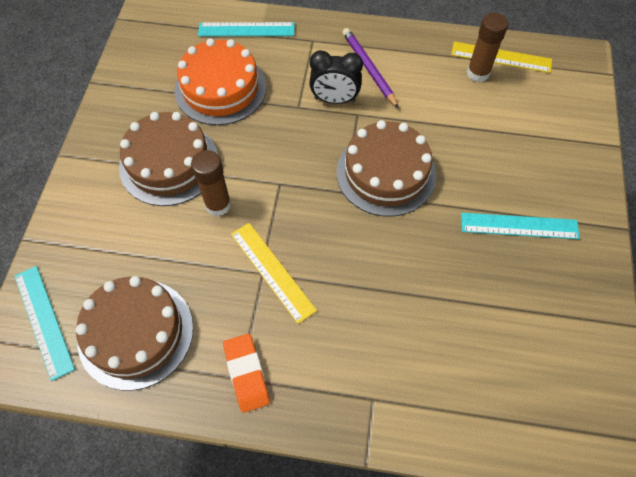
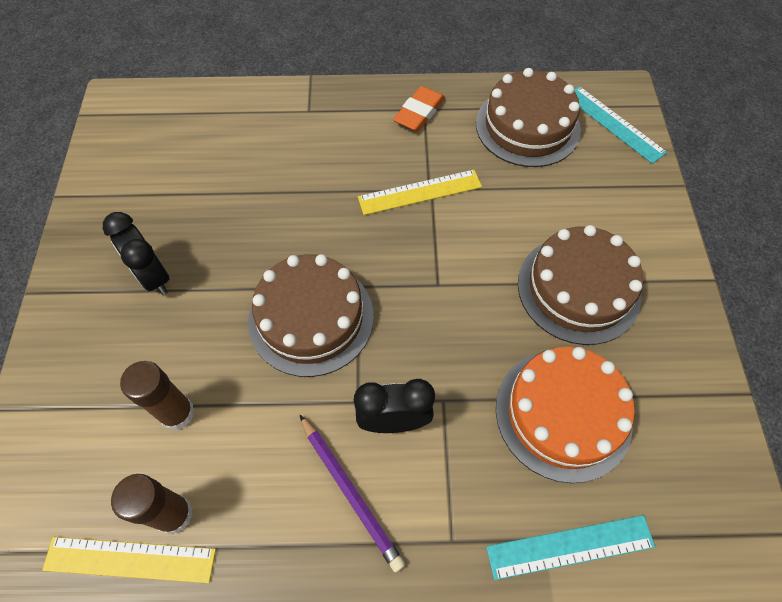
camera: 170 degrees right, 0 degrees up
brown glue stick [191,150,231,216] -> brown glue stick moved to [120,361,195,430]
orange eraser [223,334,270,413] -> orange eraser turned 60 degrees clockwise [393,86,445,132]
yellow ruler [231,223,317,324] -> yellow ruler turned 60 degrees counterclockwise [358,170,482,215]
turquoise ruler [461,213,580,239] -> black clock [103,212,170,295]

